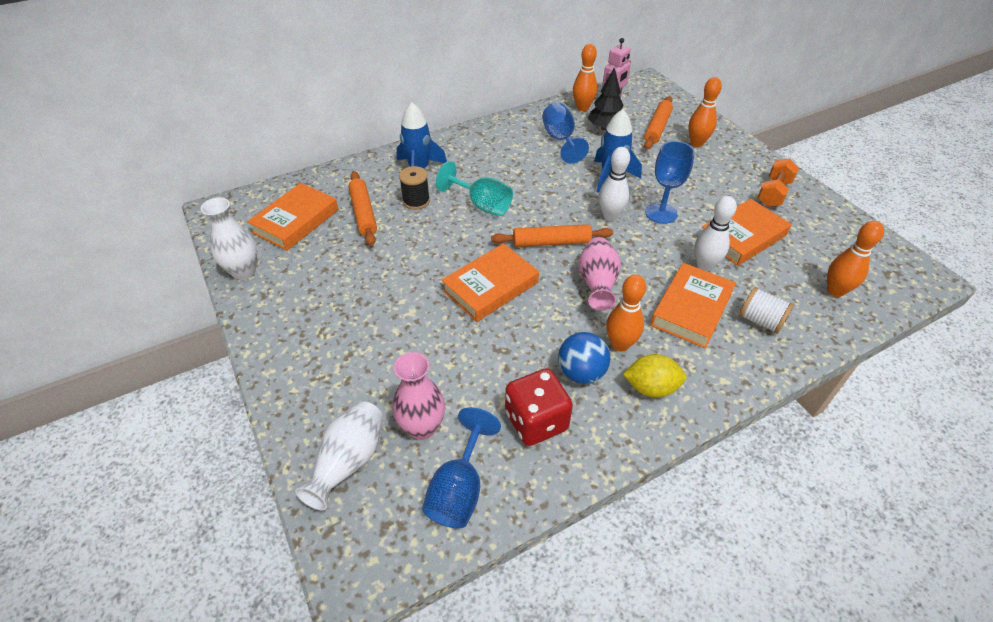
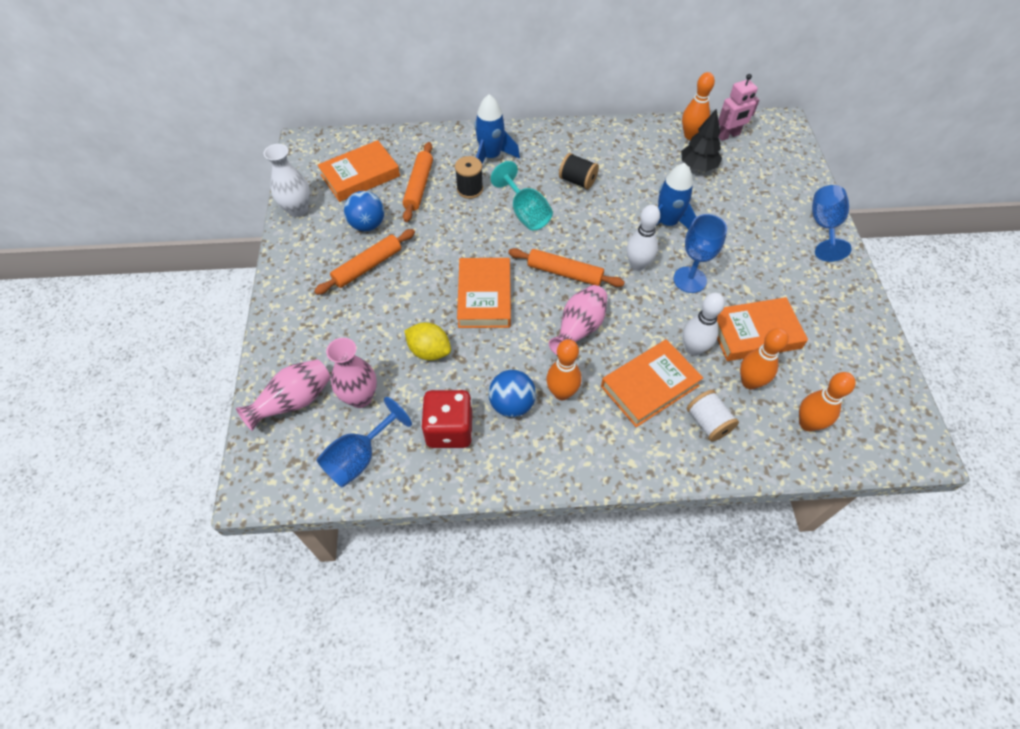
camera: 25 degrees right, 10 degrees up
white vase [295,402,383,510] -> pink vase [236,359,331,431]
orange book [441,243,539,322] -> orange book turned 75 degrees counterclockwise [457,258,511,328]
blue goblet [542,103,589,164] -> blue goblet moved to [812,185,852,262]
yellow lemon [623,354,686,398] -> yellow lemon moved to [404,322,451,361]
orange rolling pin [644,96,673,150] -> orange rolling pin moved to [314,229,415,295]
orange bowling pin [689,77,722,147] -> orange bowling pin moved to [740,328,789,390]
orange dumbbell [758,158,799,207] -> none
none -> blue ball [344,191,384,231]
none -> black spool [559,153,599,189]

